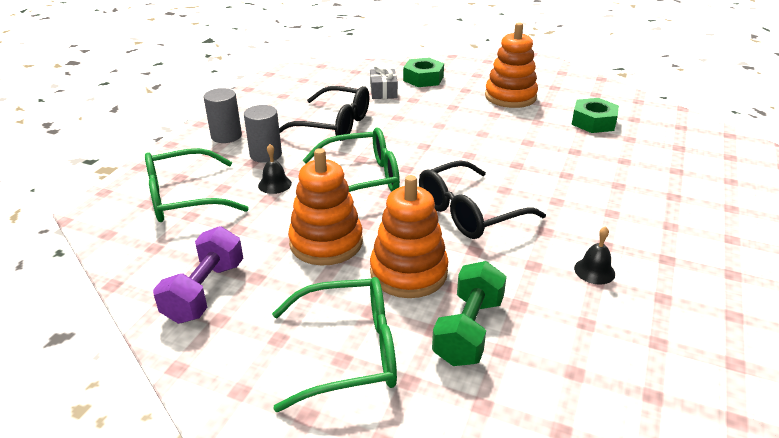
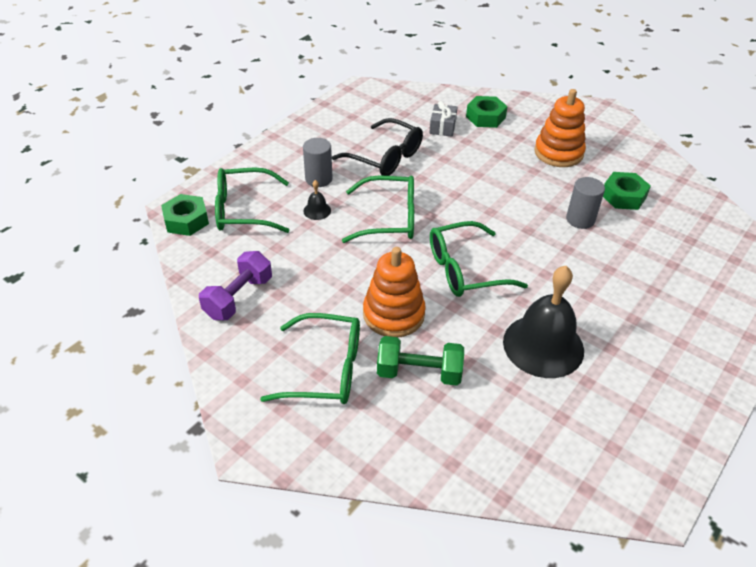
camera: 15 degrees right, 10 degrees up
grey cylinder [203,88,242,143] -> grey cylinder moved to [566,177,605,229]
orange stacking toy [288,148,363,266] -> none
black glasses [419,160,546,239] -> green glasses [430,221,528,297]
green dumbbell [432,261,507,366] -> green dumbbell turned 60 degrees clockwise [377,336,464,386]
black bell [574,226,615,284] -> black bell [503,266,584,378], size x2.43
none -> green nut [161,194,209,236]

